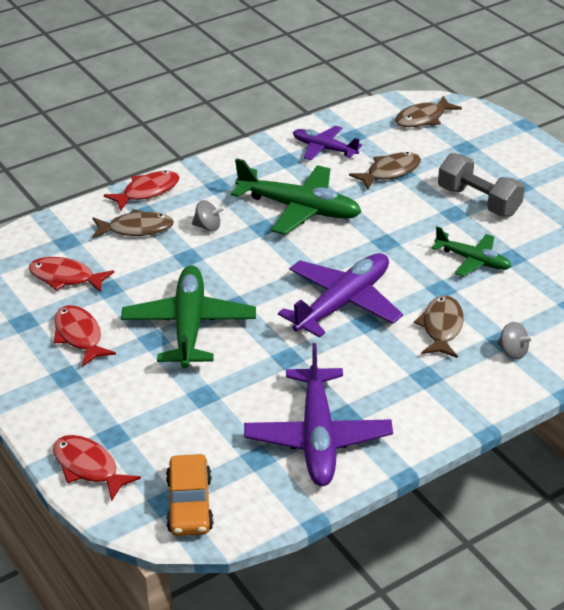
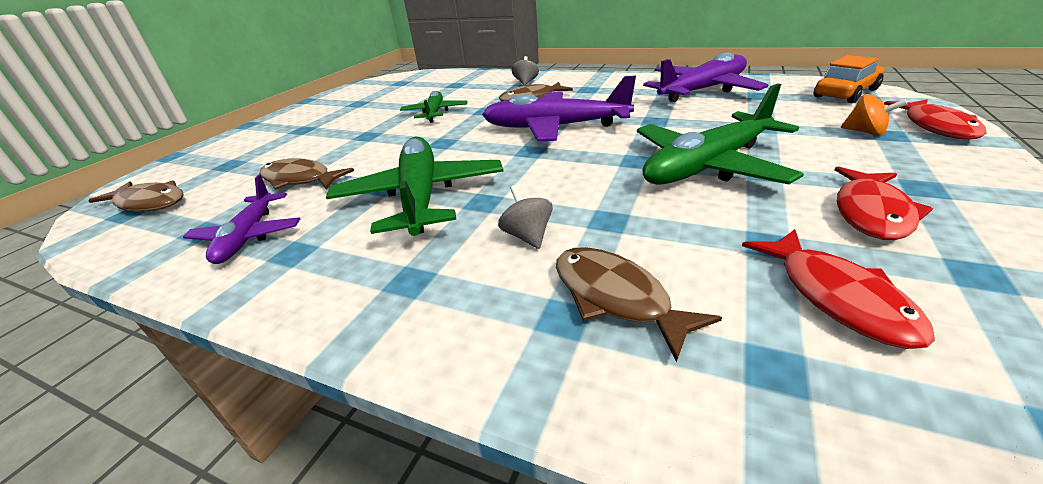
camera: 120 degrees left, 5 degrees down
red fish [104,171,179,211] -> none
grey dumbbell [438,153,525,217] -> none
none -> orange spinning top [841,94,907,136]

